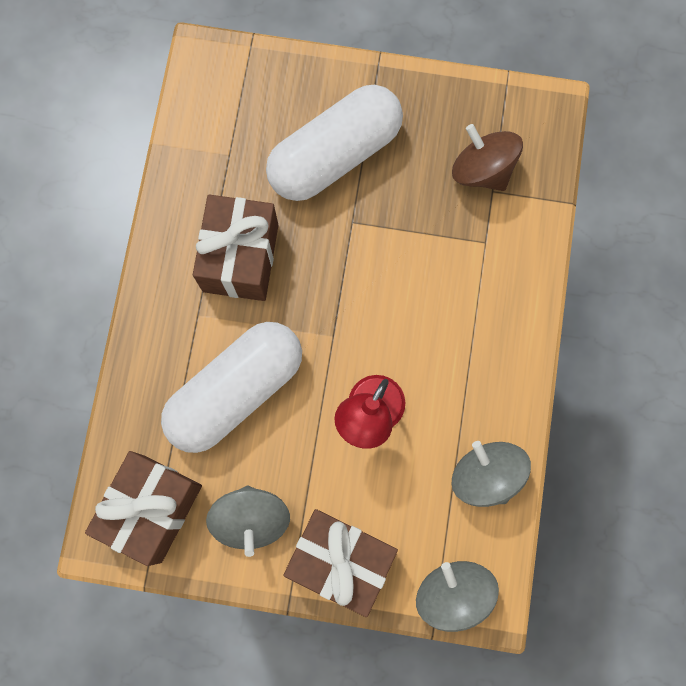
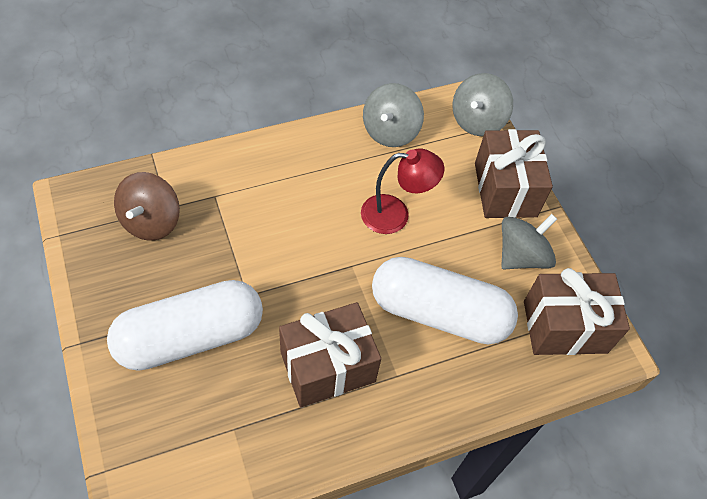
camera: 125 degrees left, 20 degrees down
white capsule [266,85,403,201] -> white capsule turned 45 degrees counterclockwise [107,280,263,371]

